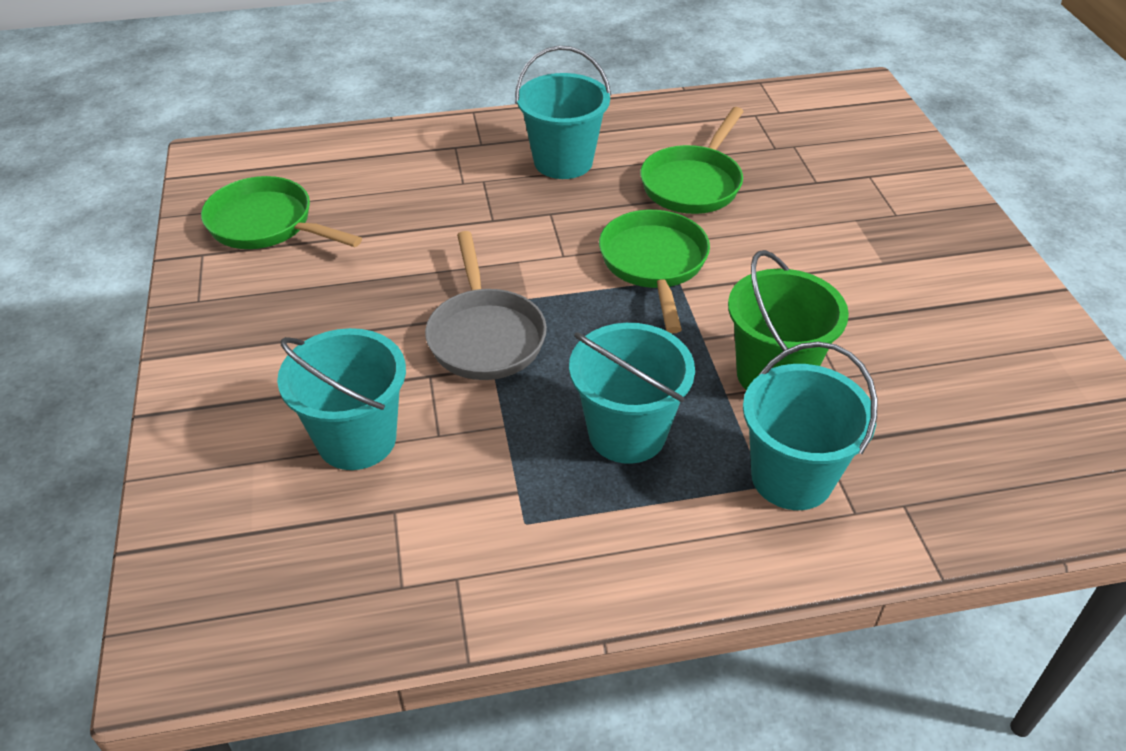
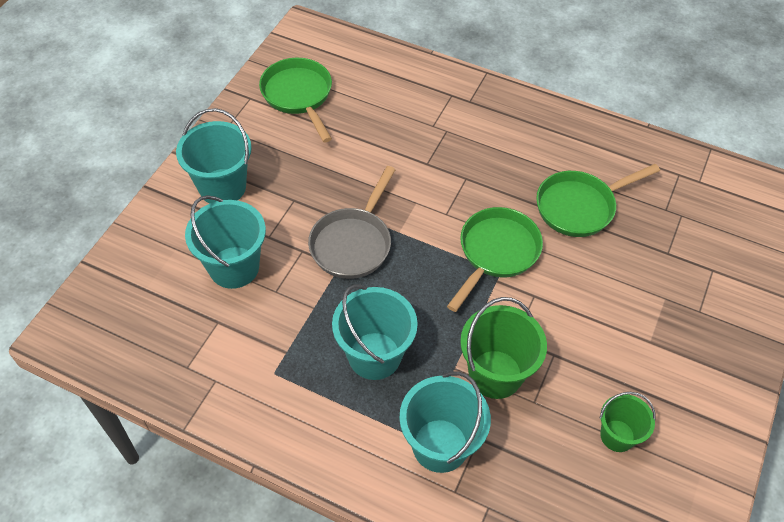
camera: 35 degrees right, 10 degrees up
turquoise bucket [515,46,611,179] -> turquoise bucket moved to [176,108,252,204]
none -> green bucket [600,392,656,452]

